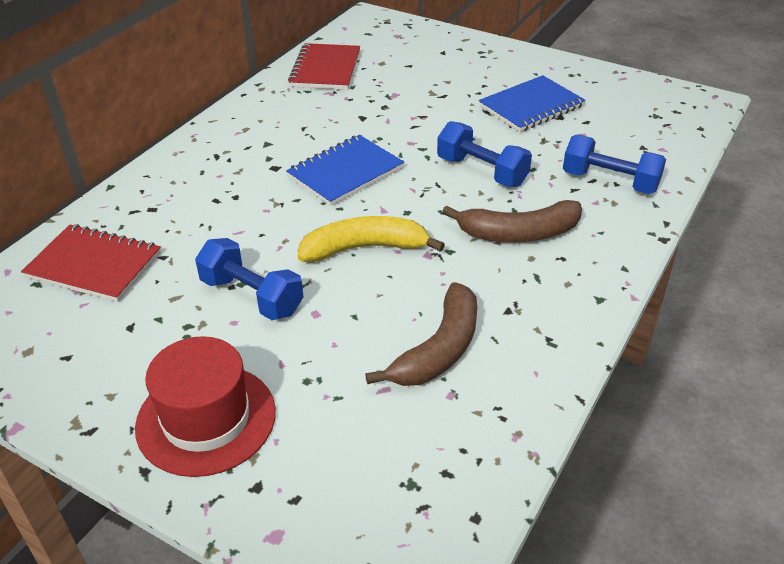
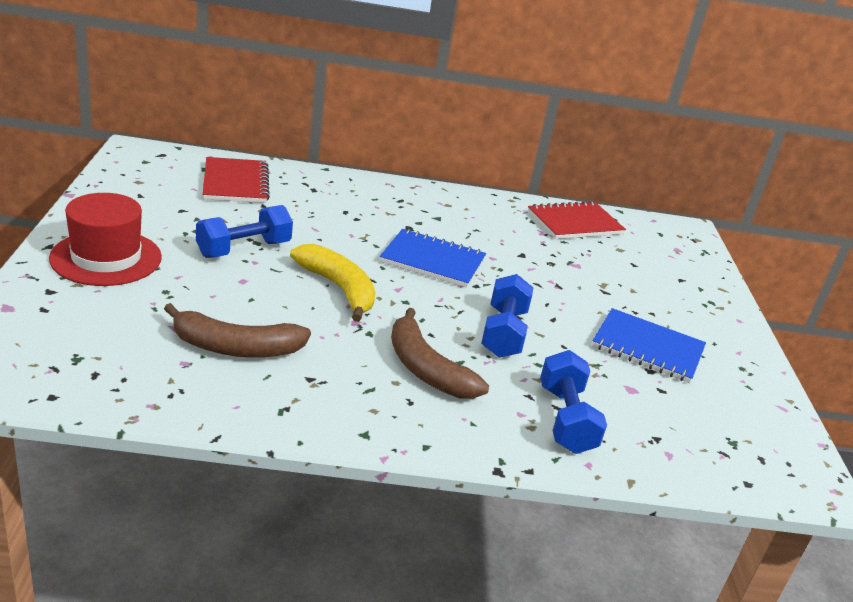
camera: 55 degrees right, 10 degrees down
blue dumbbell [195,238,304,320] -> blue dumbbell turned 45 degrees clockwise [196,205,293,258]

